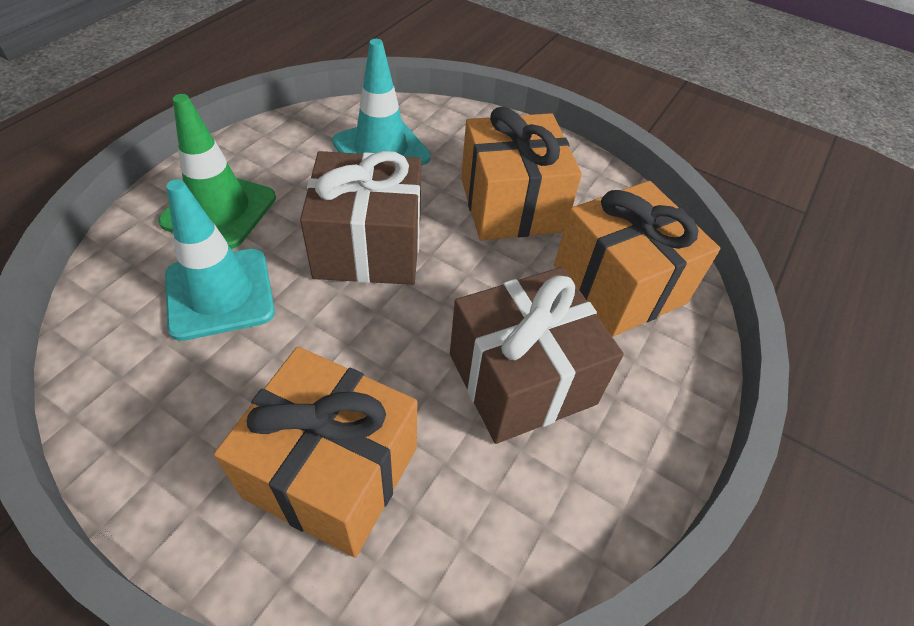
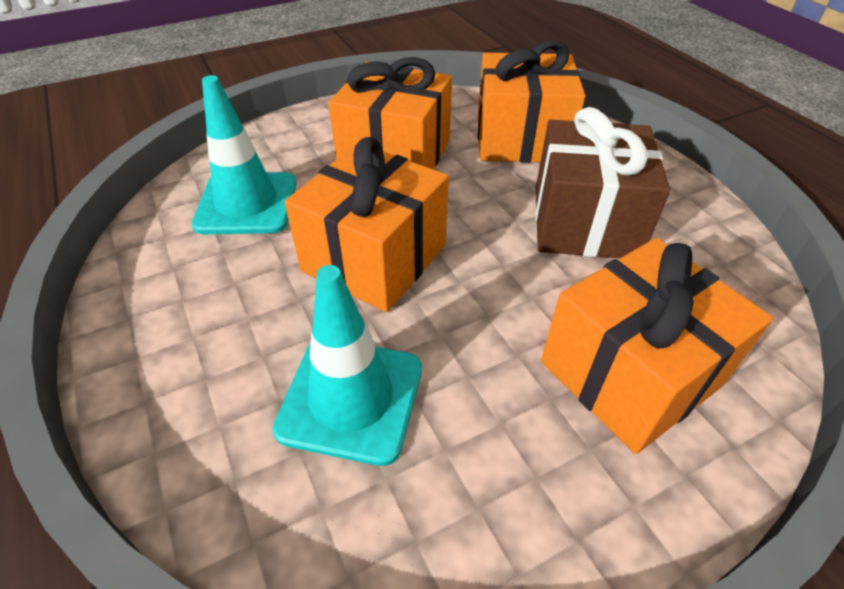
camera: 55 degrees left, 5 degrees down
green traffic cone [158,94,276,249] -> none
brown gift [300,151,421,285] -> orange gift [285,137,449,312]

